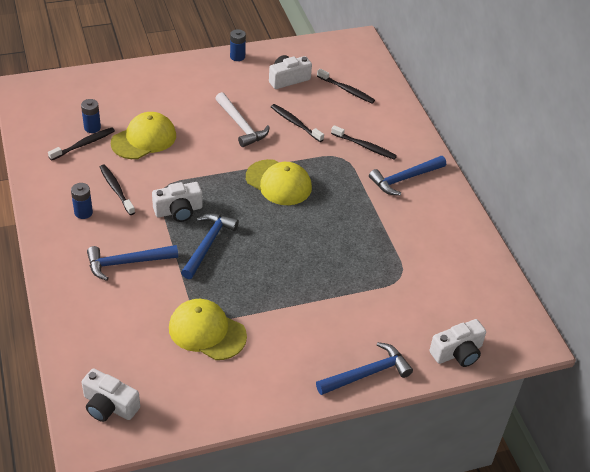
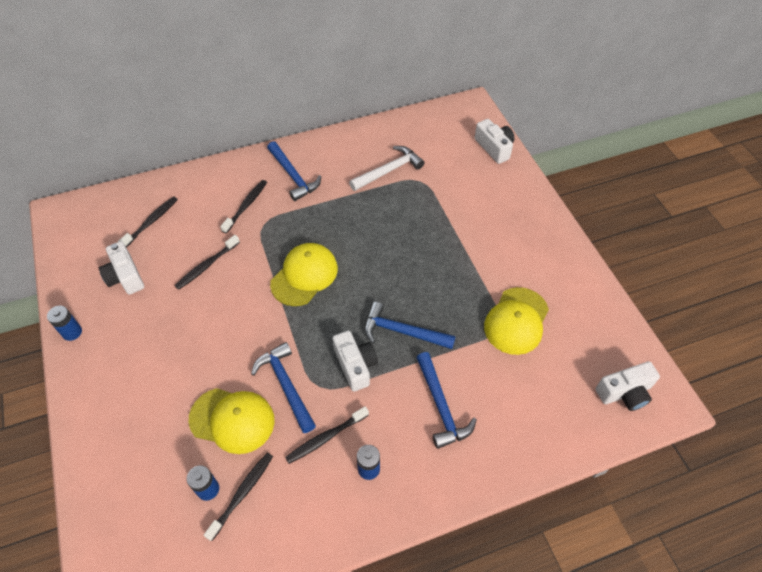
camera: 90 degrees left, 10 degrees up
black toothbrush [48,127,115,161] -> black toothbrush turned 75 degrees clockwise [204,453,273,541]
white camera [82,368,140,422] -> white camera turned 45 degrees clockwise [596,361,660,411]
yellow cap [111,112,176,159] -> yellow cap turned 150 degrees clockwise [189,388,274,454]
white hammer [215,92,269,147] -> white hammer moved to [349,146,425,191]
blue hammer [316,342,413,395] -> blue hammer moved to [251,342,316,433]

